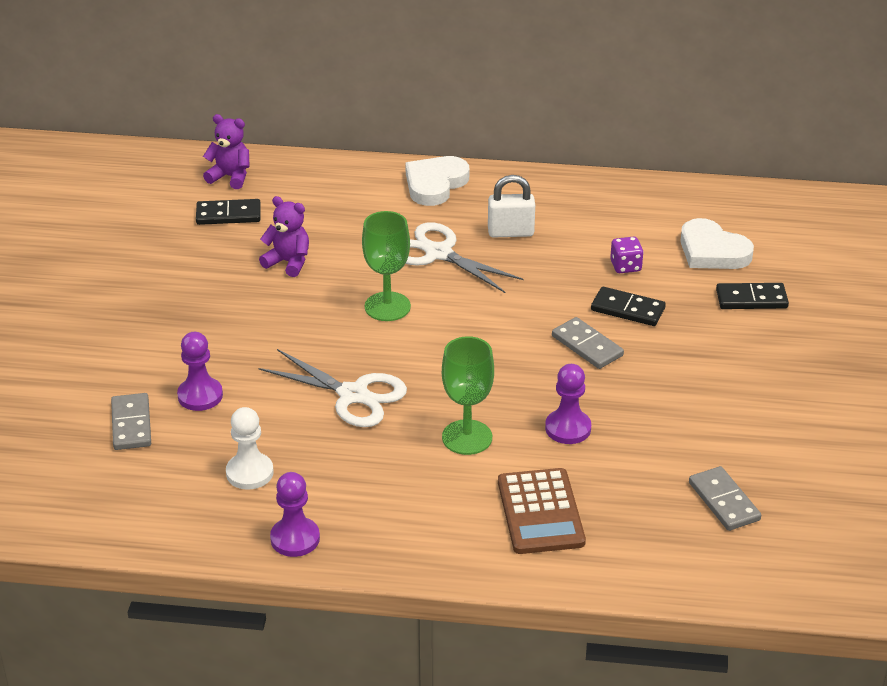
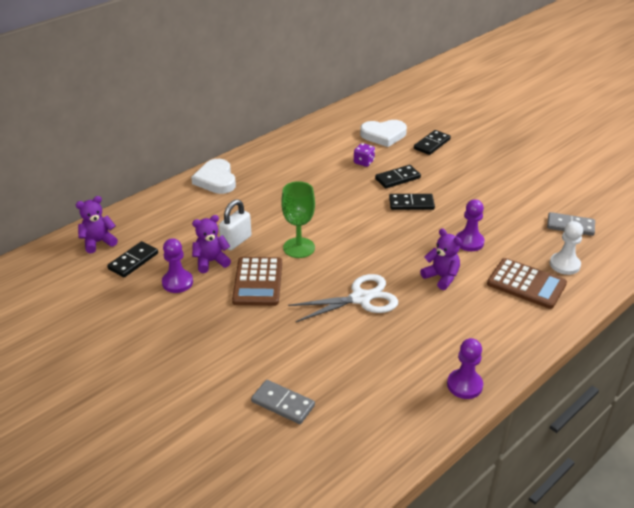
camera: 50 degrees left, 0 degrees up
purple pawn [177,332,223,411] -> purple pawn moved to [162,238,193,293]
white pawn [226,407,273,490] -> white pawn moved to [550,221,583,275]
white scissors [405,222,523,293] -> none
green goblet [442,336,494,455] -> purple teddy bear [420,228,462,290]
white padlock [488,175,535,237] -> white padlock moved to [219,199,252,250]
grey domino [552,317,624,369] -> black domino [389,194,435,210]
none -> brown calculator [232,257,282,306]

